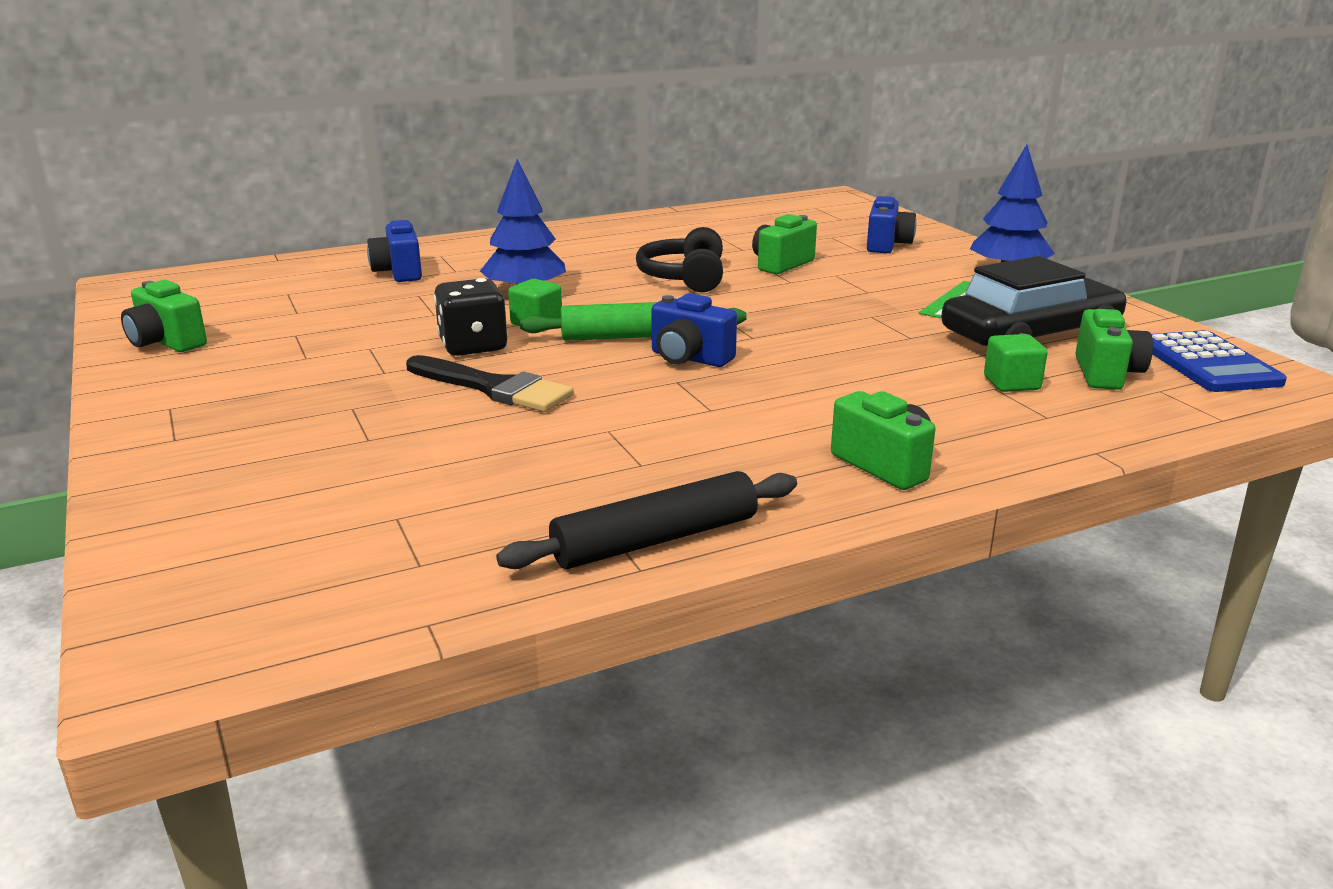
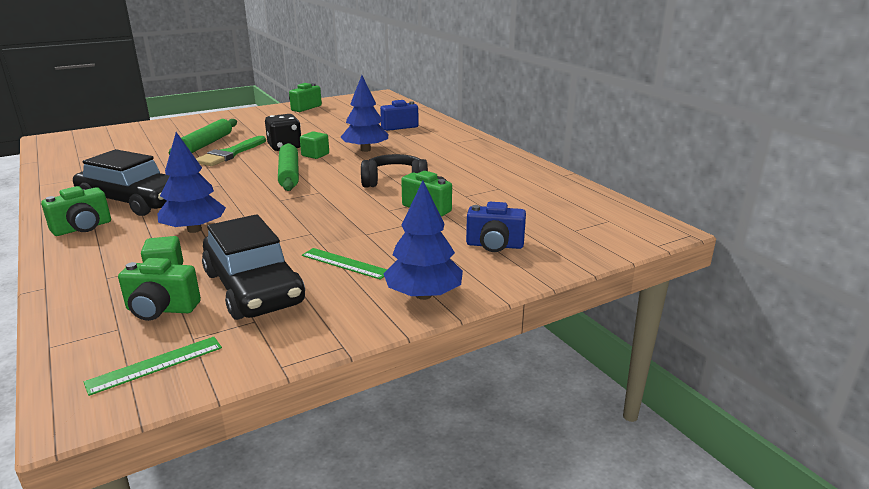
camera: 85 degrees right, 0 degrees up
black brush [406,355,574,412] -> green brush [196,136,266,166]
black rolling pin [496,471,797,569] -> none
blue camera [651,293,737,367] -> none
blue calculator [1151,330,1287,392] -> green ruler [84,337,222,396]
none -> black car [73,149,169,216]
none -> blue tree [157,132,226,233]
none -> green rolling pin [169,119,237,155]

